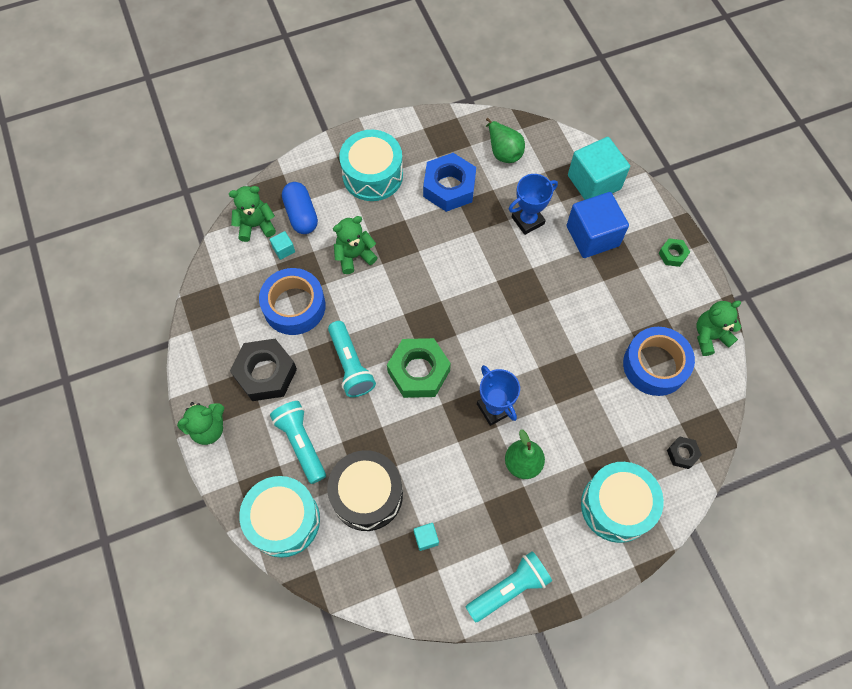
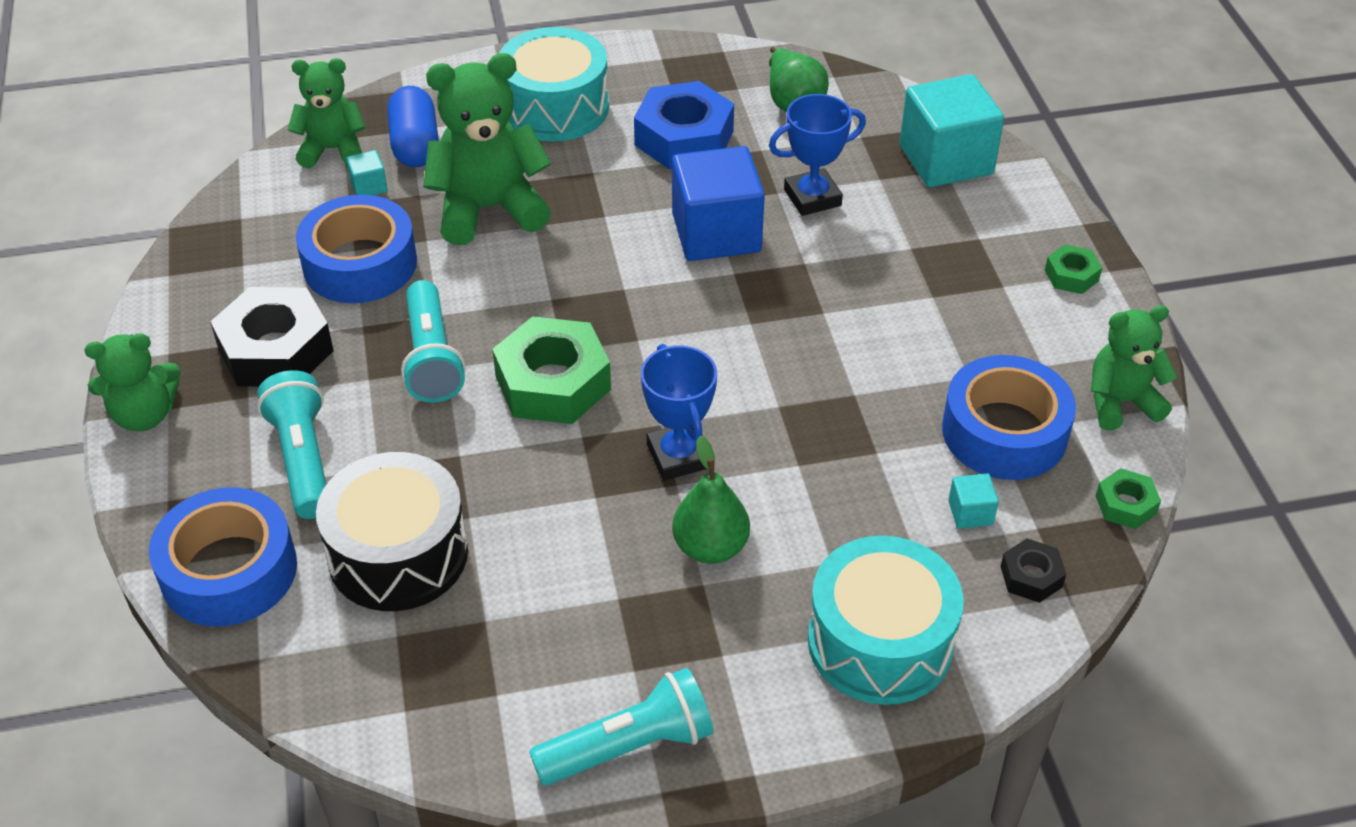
camera: 10 degrees right, 20 degrees down
turquoise drum [239,476,320,558] -> blue tape [149,487,297,627]
green teddy bear [333,216,378,274] -> green teddy bear [423,53,551,245], size x1.60
turquoise cube [414,523,439,551] -> turquoise cube moved to [948,474,999,529]
blue cube [566,192,629,258] -> blue cube moved to [672,146,765,261]
none -> green nut [1096,468,1161,529]

